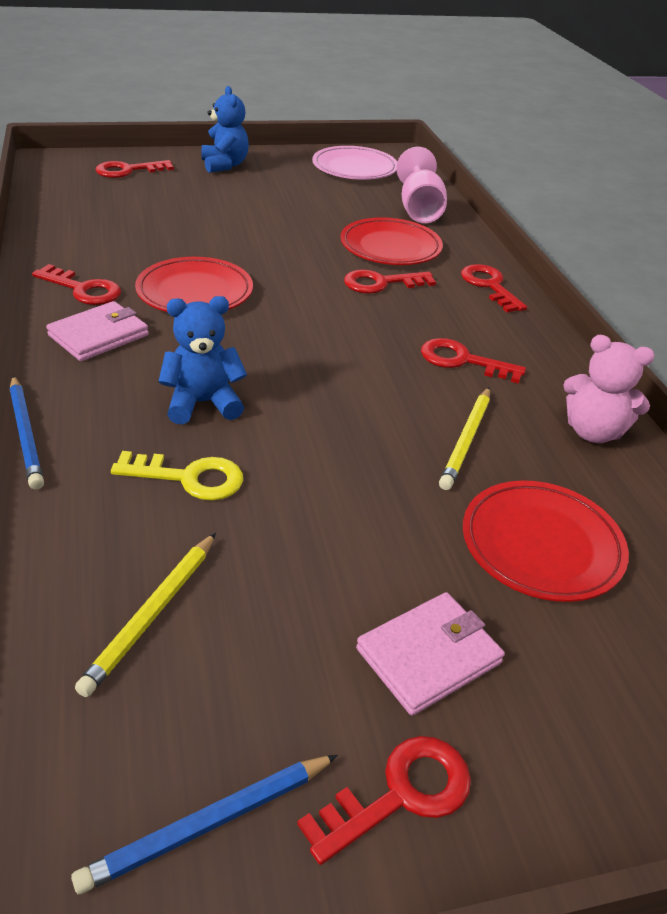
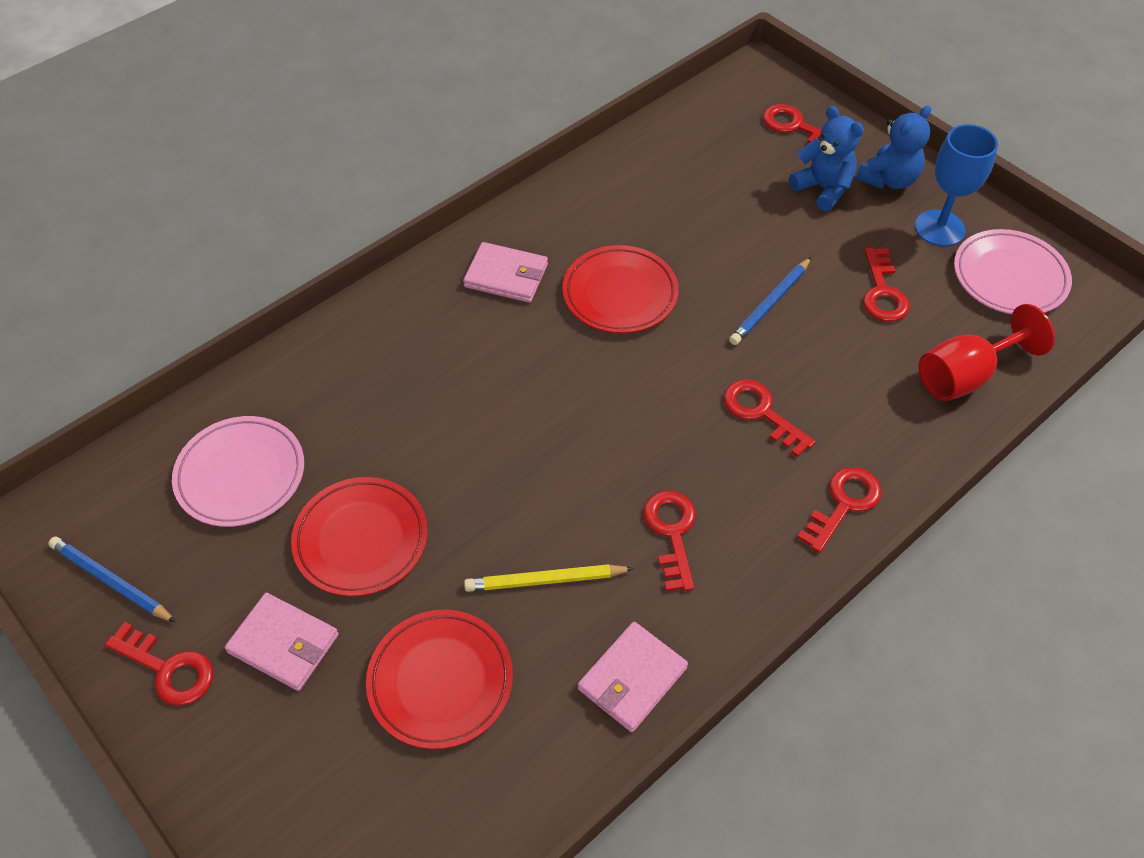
camera: 65 degrees right, 15 degrees up
blue pencil [10,376,44,490] -> blue pencil moved to [729,257,811,345]
red key [32,264,121,305] -> red key moved to [863,247,910,322]
yellow pencil [75,533,216,697] -> pink plate [172,416,304,527]
yellow key [111,451,243,501] -> none
blue teddy bear [158,296,247,424] -> blue teddy bear moved to [789,106,864,211]
red plate [340,217,443,265] -> red plate moved to [291,477,427,597]
pink goblet [396,147,447,223] -> red goblet [919,304,1055,401]
pink teddy bear [563,335,655,443] -> pink wallet [578,621,688,732]
none -> blue goblet [915,124,998,247]

